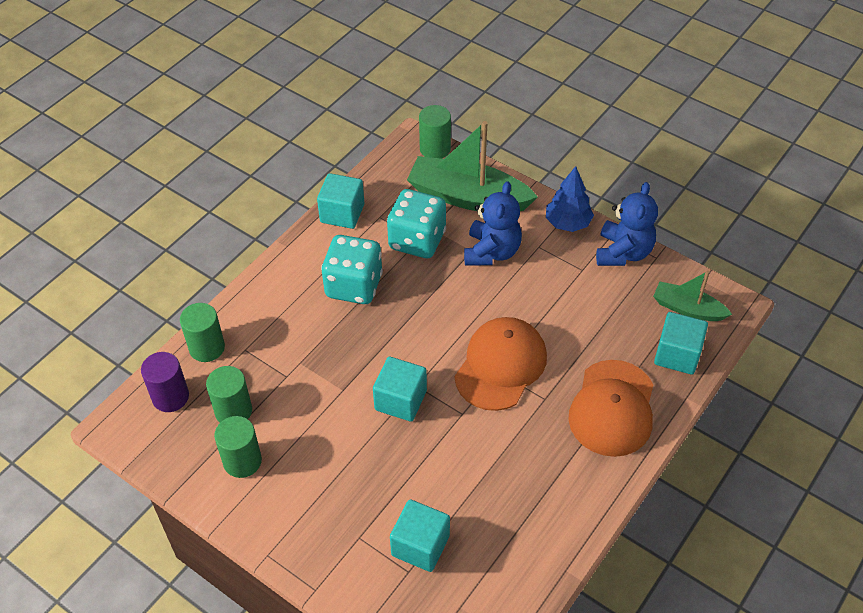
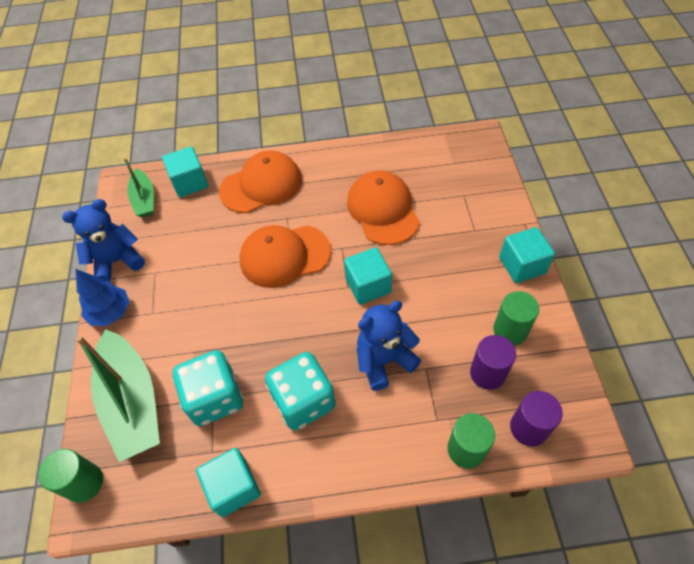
camera: 130 degrees left, 5 degrees up
green cylinder [206,366,252,422] -> purple cylinder [470,335,516,390]
turquoise cube [390,499,450,572] -> turquoise cube moved to [499,227,555,283]
blue teddy bear [464,181,522,266] -> blue teddy bear moved to [357,301,421,391]
none -> orange cap [347,170,420,245]

